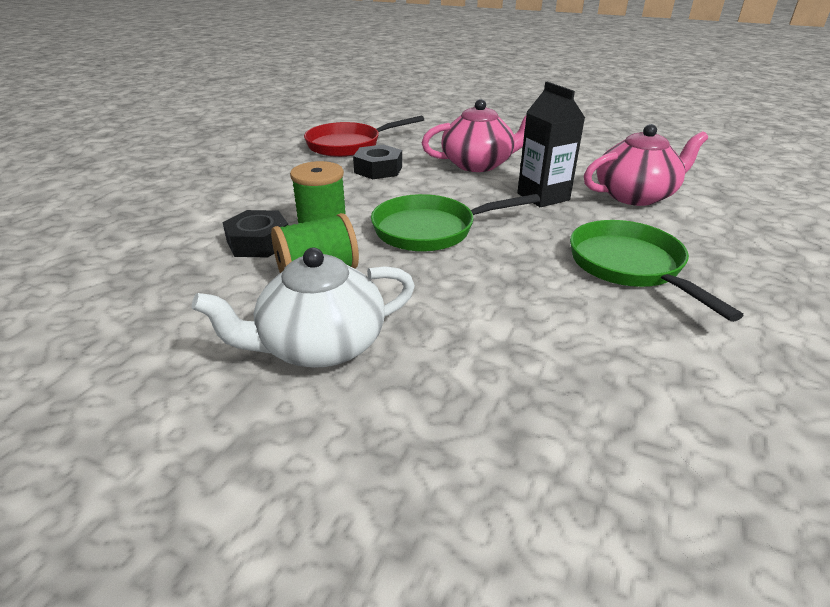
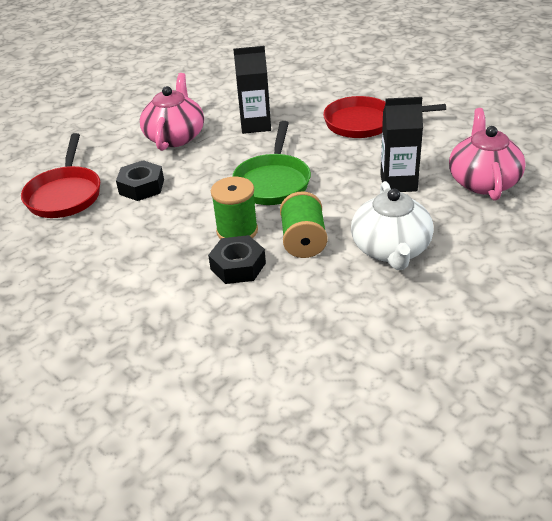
camera: 65 degrees left, 5 degrees up
green pan [570,220,744,322] -> red pan [323,96,446,138]
pink teapot [584,124,708,206] -> pink teapot moved to [449,108,526,201]
none -> black carton [380,97,423,192]

